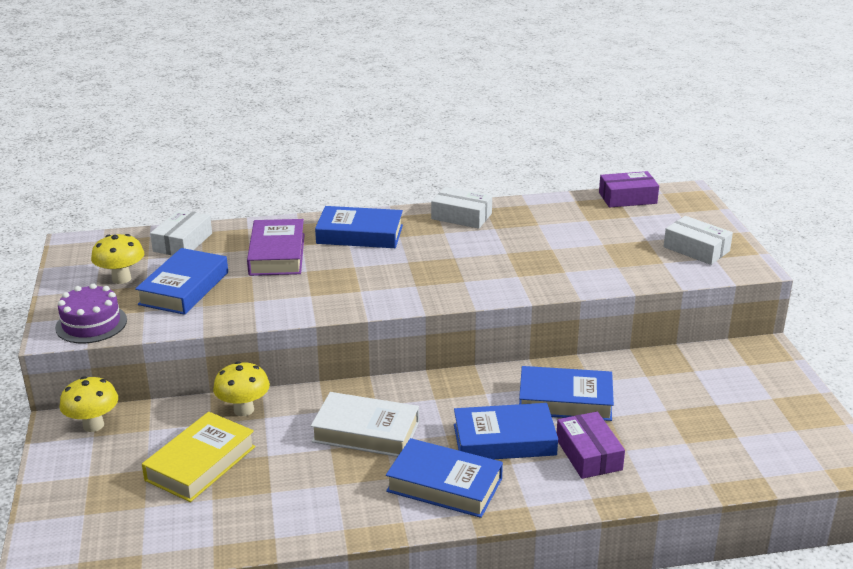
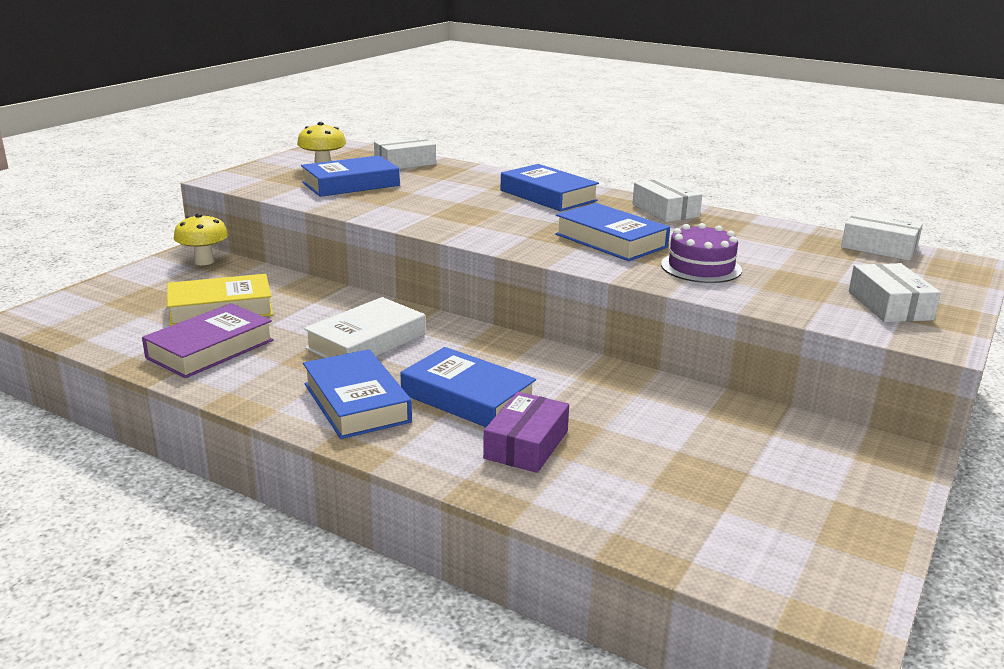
camera: 40 degrees right, 5 degrees down
purple cake [55,283,127,344] -> purple cake moved to [661,223,742,283]
yellow mushroom [213,361,270,416] -> none
purple book [247,219,305,276] -> purple book moved to [142,303,274,378]
white book [311,392,419,457] -> white book turned 75 degrees clockwise [304,297,425,358]
blue book [519,366,614,421] -> blue book moved to [555,203,670,261]
purple box [599,171,659,208] -> white box [841,211,923,261]

